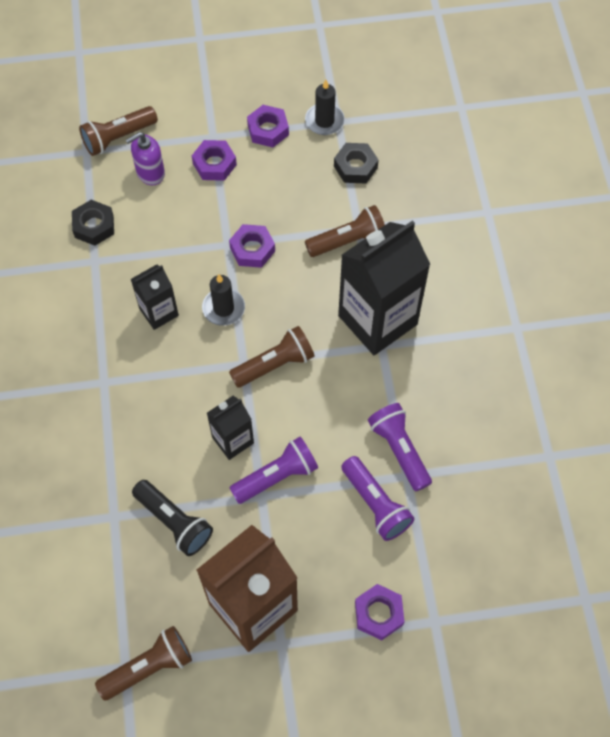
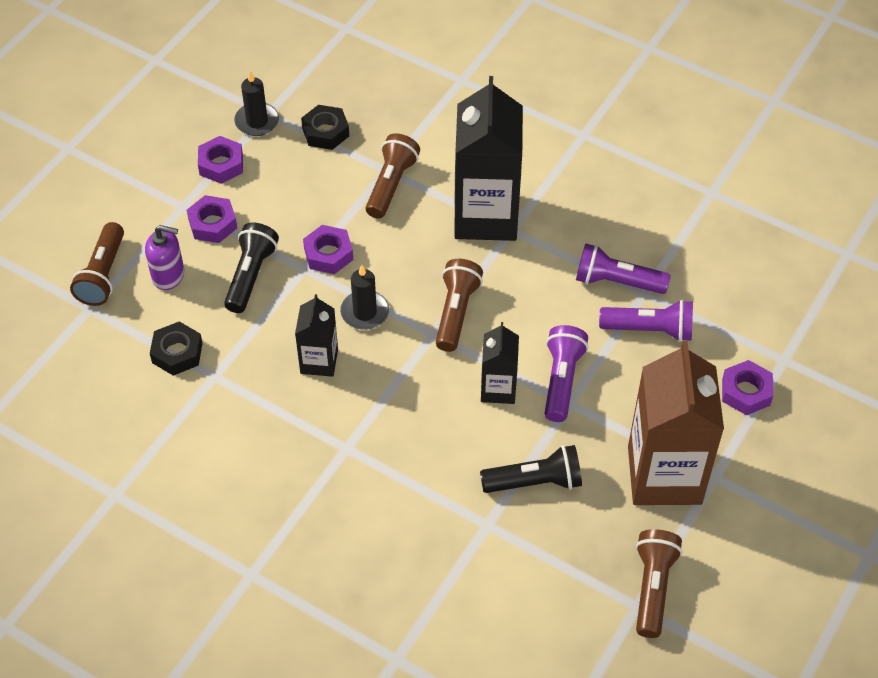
camera: 50 degrees left, 10 degrees down
purple soap dispenser [126,132,165,186] -> purple soap dispenser turned 90 degrees counterclockwise [145,225,184,290]
none -> black flashlight [224,222,279,313]

